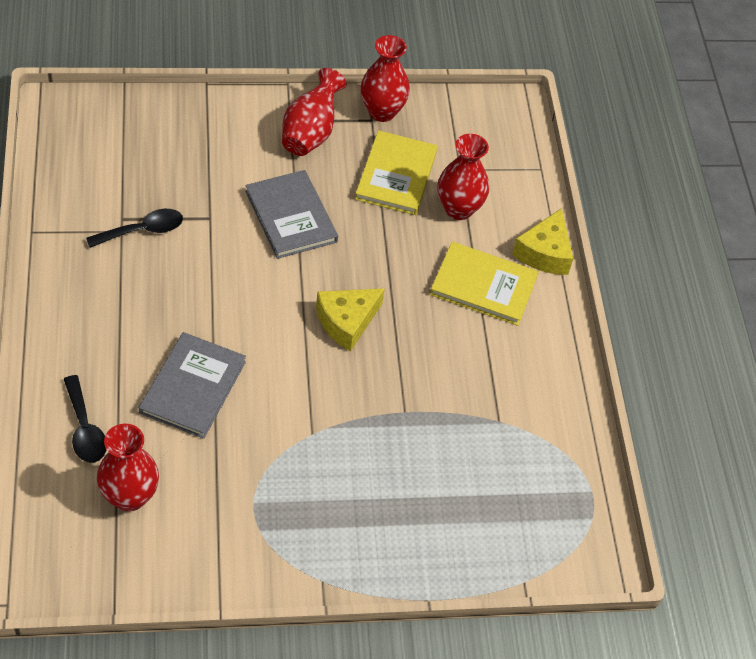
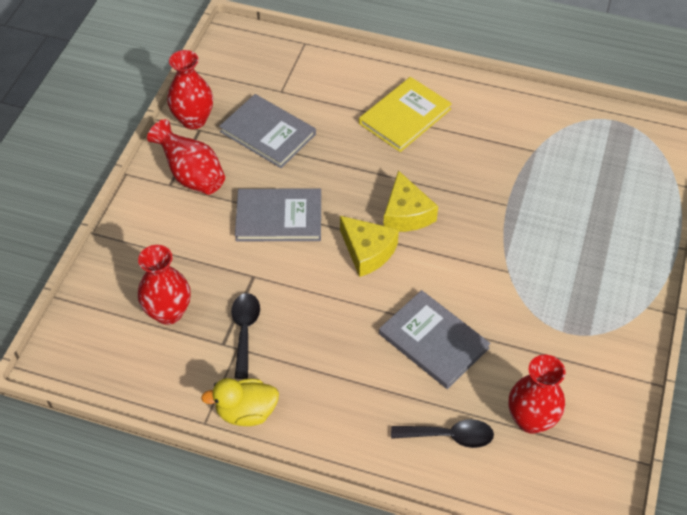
camera: 60 degrees left, 0 degrees up
yellow book [355,130,438,215] -> grey book [219,94,316,168]
red vase [438,134,489,220] -> red vase moved to [138,245,191,325]
yellow cheese [512,208,573,275] -> yellow cheese moved to [340,216,399,277]
none -> yellow duck [201,378,279,426]

